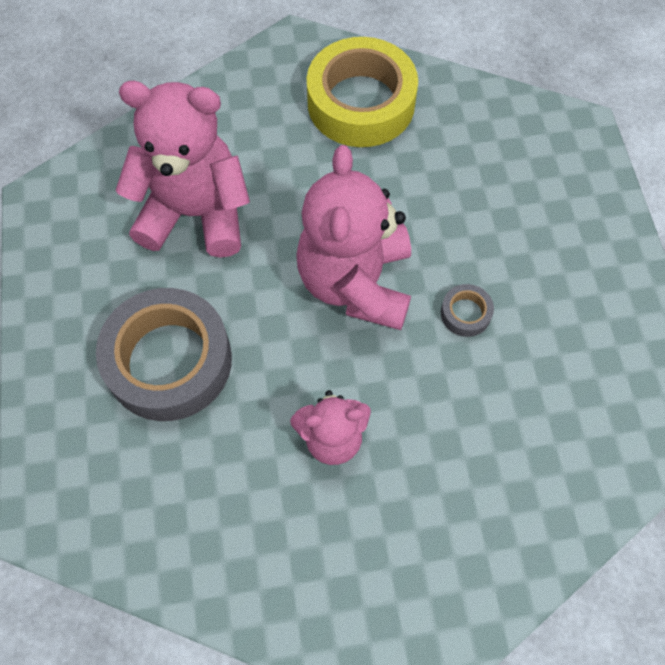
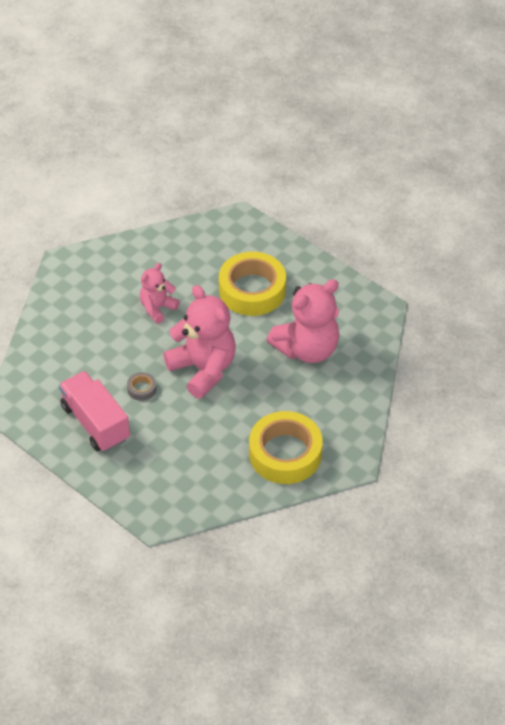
camera: 140 degrees right, 15 degrees down
grey tape [96,288,232,421] -> yellow tape [219,252,286,316]
none -> pink truck [59,371,130,452]

